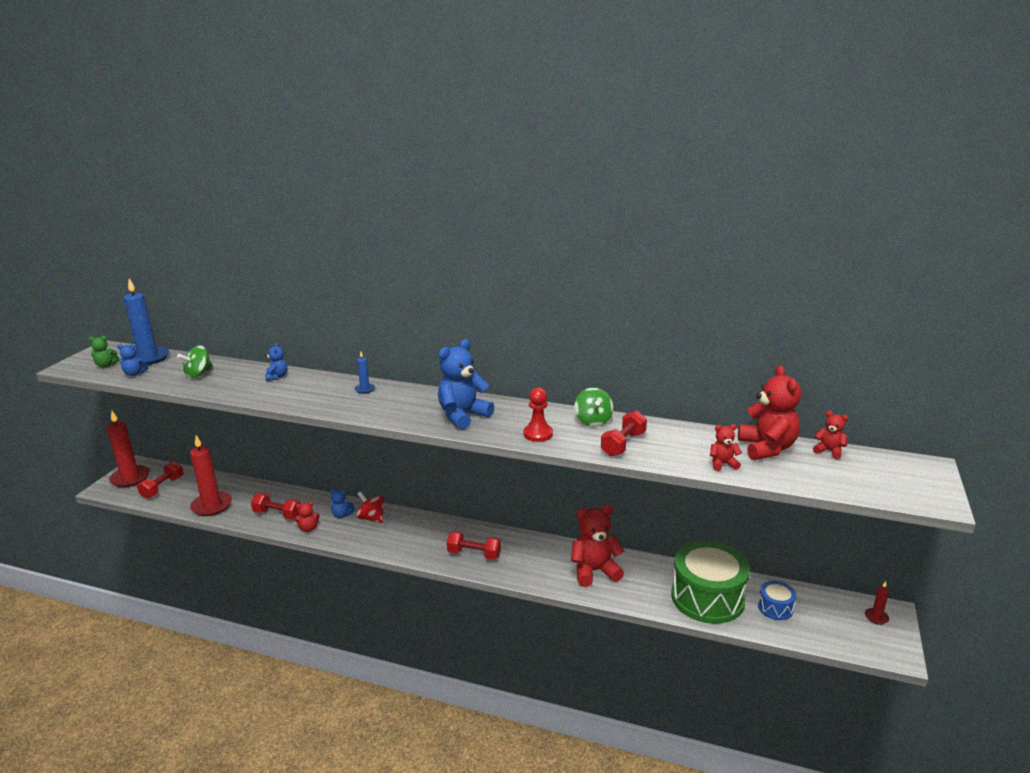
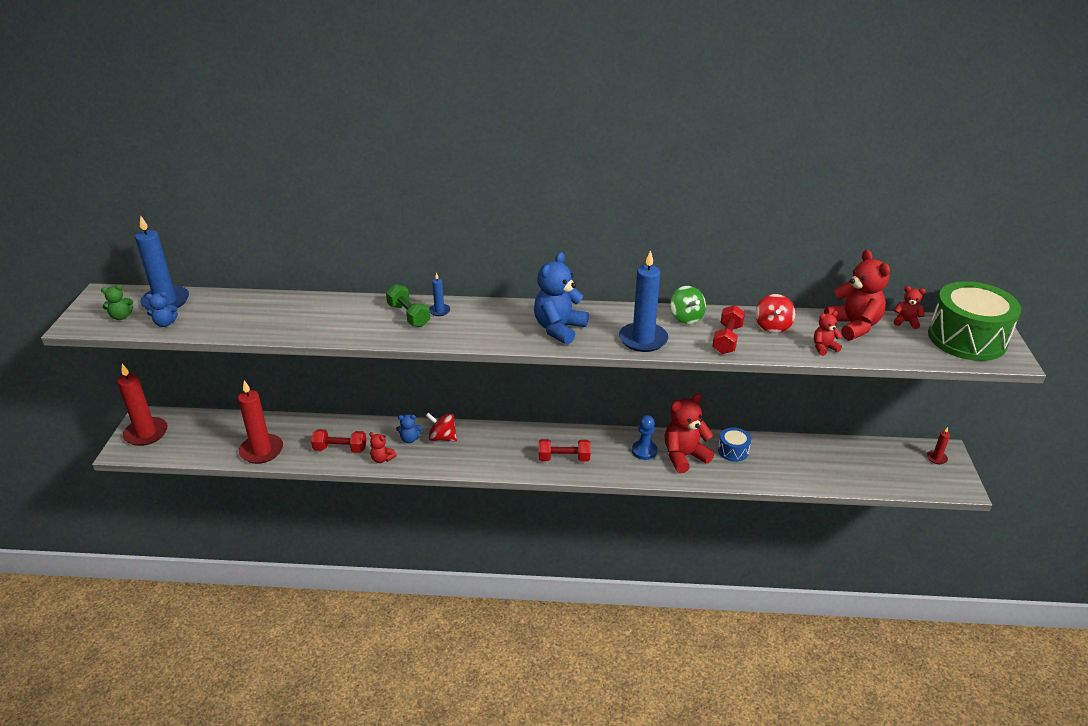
camera: 15 degrees left, 10 degrees up
red dumbbell [137,461,184,499] -> none
green spinning top [177,345,213,378] -> none
blue teddy bear [265,343,288,381] -> none
red teddy bear [294,502,320,532] -> red teddy bear turned 60 degrees clockwise [369,432,397,463]
red pawn [523,388,553,442] -> blue candle [619,250,668,352]
green drum [671,541,750,624] -> green drum moved to [928,281,1021,361]
blue drum [758,581,796,620] -> blue drum moved to [718,427,751,462]
none -> green dumbbell [386,284,430,327]
none -> blue pawn [632,415,657,460]
none -> red spinning top [755,294,795,333]

